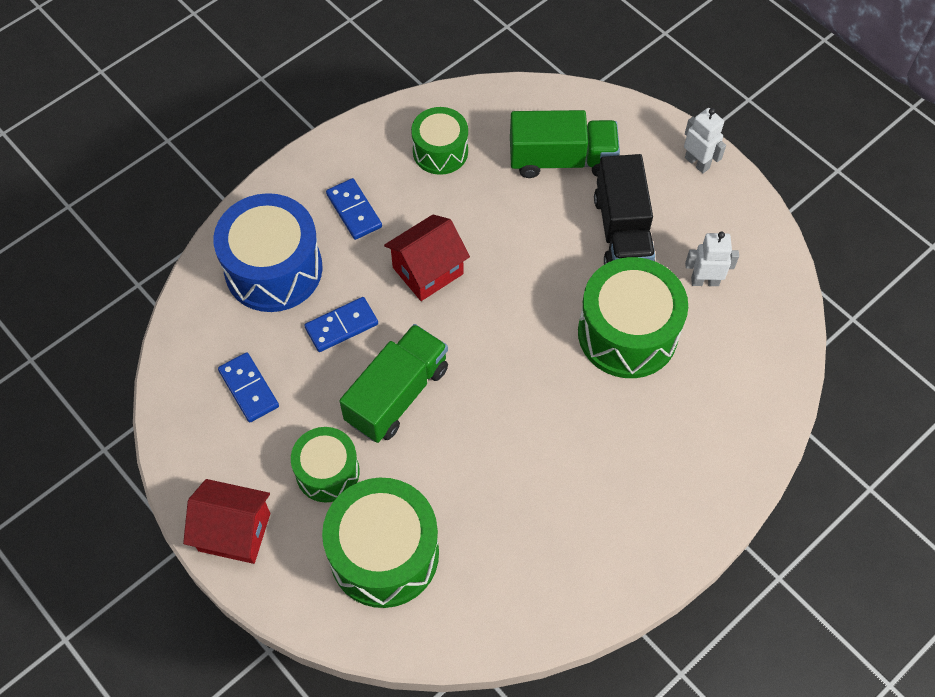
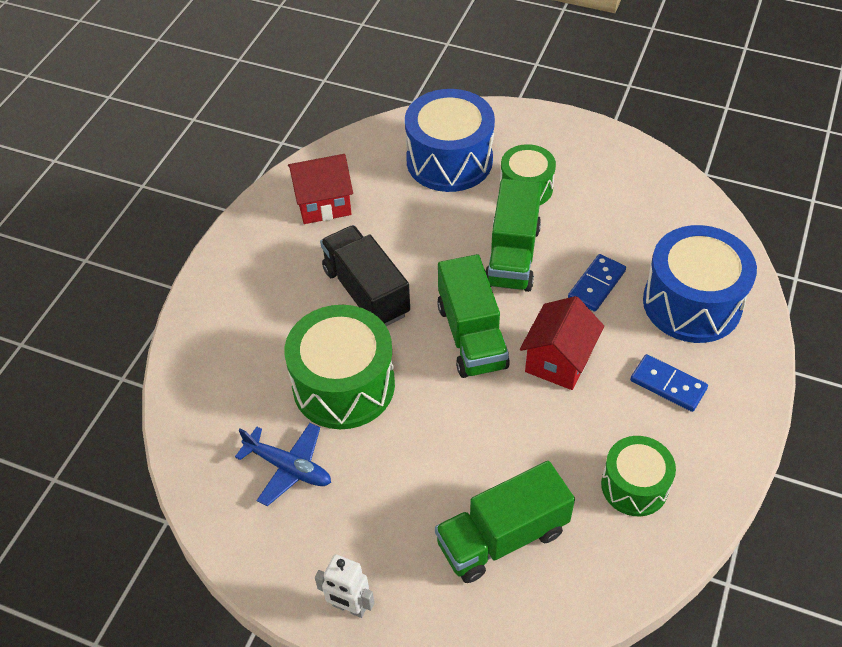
camera: 155 degrees right, 10 degrees down
red house [183,479,270,564] -> red house moved to [288,154,353,224]
blue domino [218,352,279,422] -> none
green drum [322,478,439,608] -> blue drum [405,89,495,192]
black truck [594,154,655,265] -> black truck moved to [320,225,410,326]
white robot [685,232,739,286] -> blue plane [235,423,331,506]
none -> green truck [437,254,510,378]

